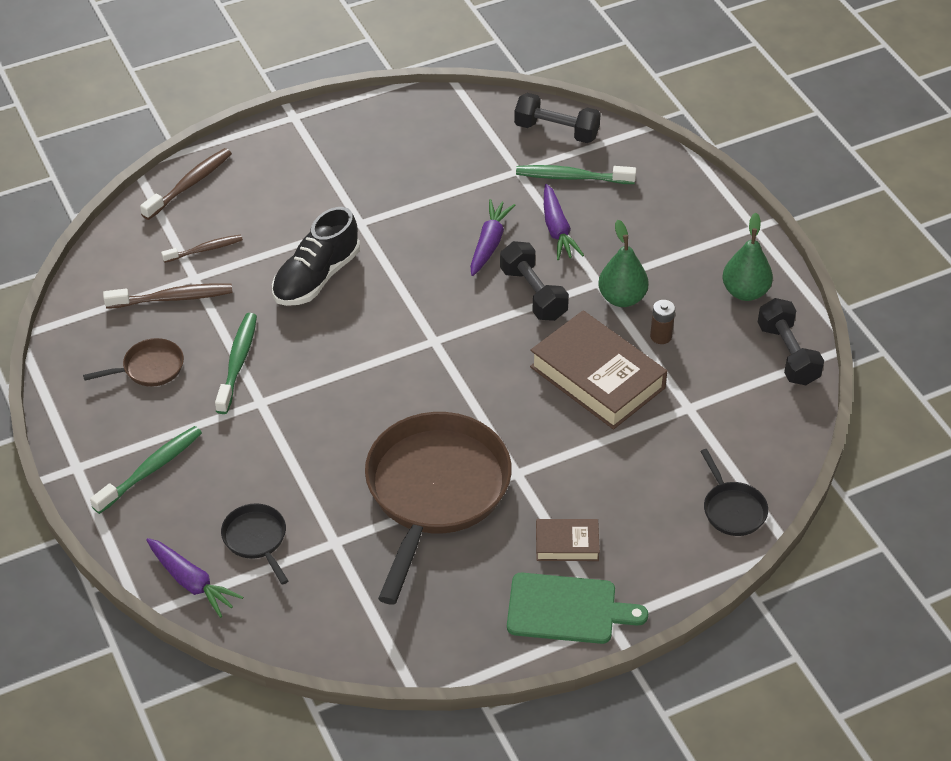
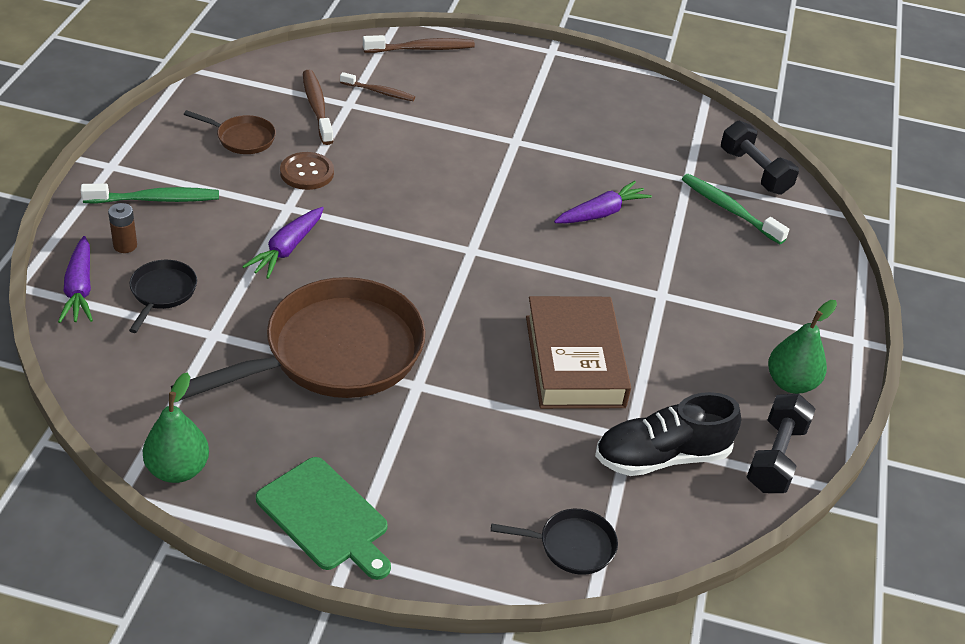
camera: 35 degrees right, 5 degrees down
brown toothbrush [103,283,233,309] -> brown toothbrush turned 135 degrees counterclockwise [303,70,333,145]
green toothbrush [215,313,257,414] -> brown button [280,152,334,190]
black shoe [272,207,360,306] -> black shoe moved to [595,392,741,476]
black dumbbell [500,241,569,321] -> none
brown book [536,519,600,561] -> none
purple carrot [544,184,584,260] -> purple carrot moved to [242,207,324,279]
green pear [598,220,649,307] -> green pear moved to [143,372,209,483]
brown battery [650,300,675,344] -> brown battery moved to [108,203,137,253]
black pan [700,449,768,536] -> black pan turned 105 degrees counterclockwise [491,509,618,575]

